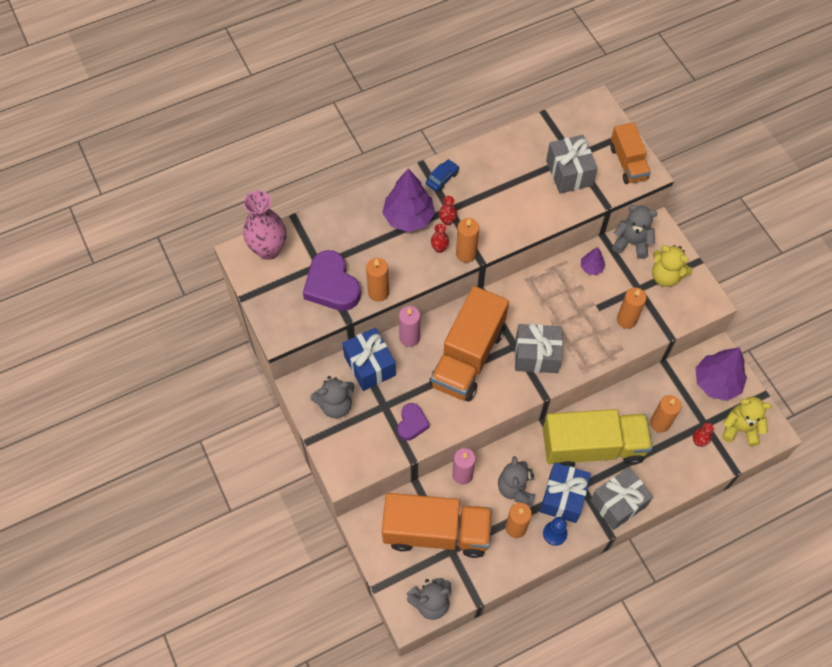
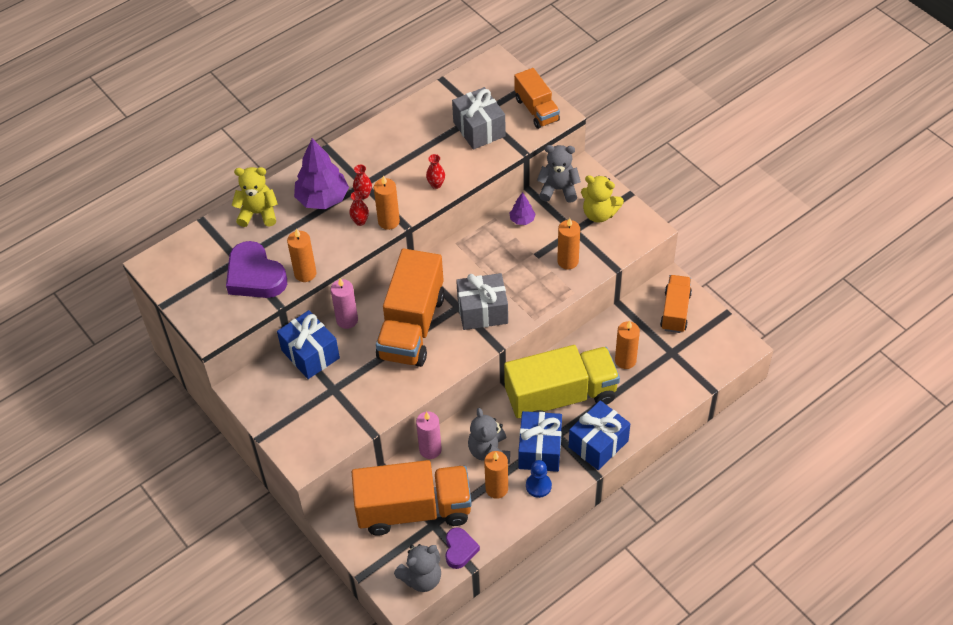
camera: 10 degrees left, 10 degrees down
pink vase [243,190,286,260] -> none
grey teddy bear [310,376,355,418] -> none
purple heart [397,403,430,441] -> purple heart moved to [445,527,480,569]
blue car [426,159,459,191] -> none
grey gift [590,467,653,530] -> blue gift [569,400,630,470]
red vase [693,423,714,446] -> red vase moved to [426,154,445,189]
purple tree [695,347,747,401] -> orange truck [660,275,692,333]
yellow teddy bear [722,397,772,446] -> yellow teddy bear moved to [232,167,278,227]

